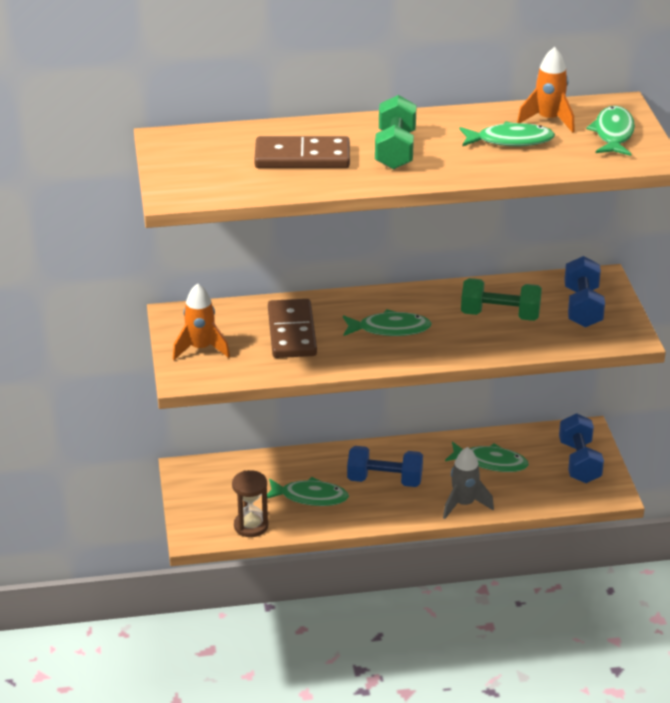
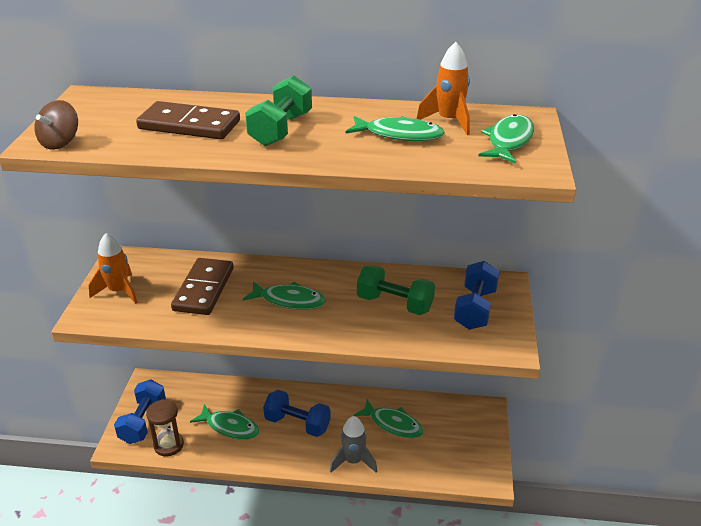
camera: 15 degrees right, 0 degrees up
blue dumbbell [559,413,604,483] -> blue dumbbell moved to [114,379,166,444]
none -> brown spinning top [34,100,78,150]

